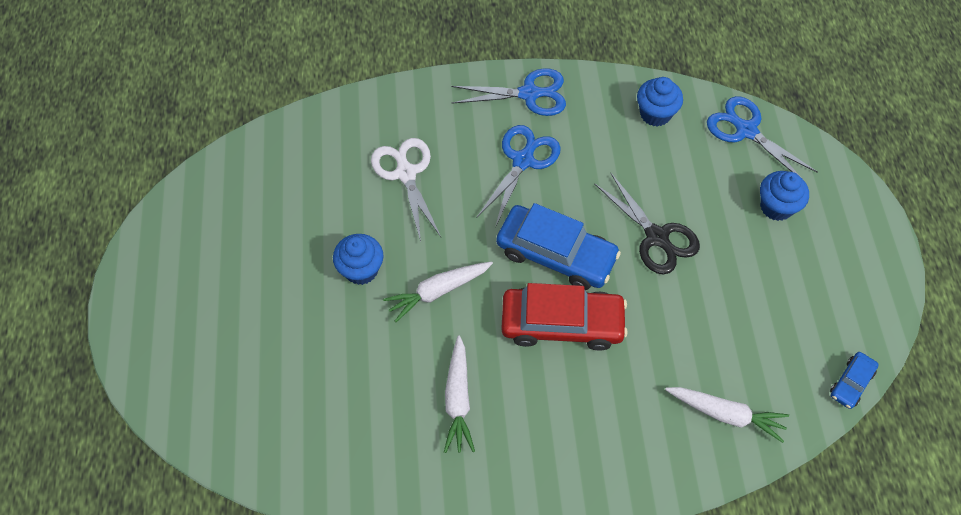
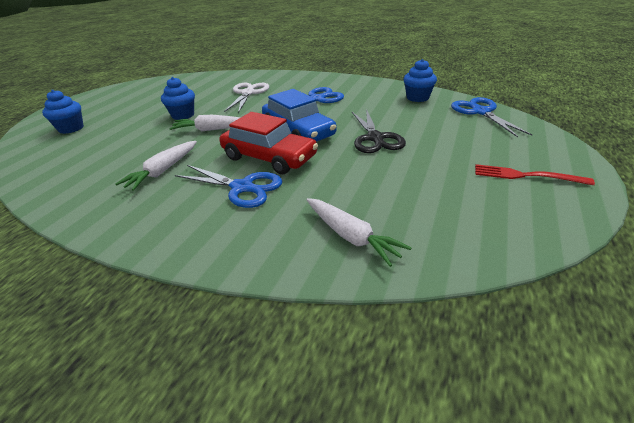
camera: 30 degrees right, 25 degrees down
blue scissors [451,68,566,116] -> blue scissors moved to [175,165,283,208]
blue cupcake [760,171,809,221] -> blue cupcake moved to [42,90,84,134]
blue car [830,352,879,409] -> none
none -> red fork [475,164,595,185]

